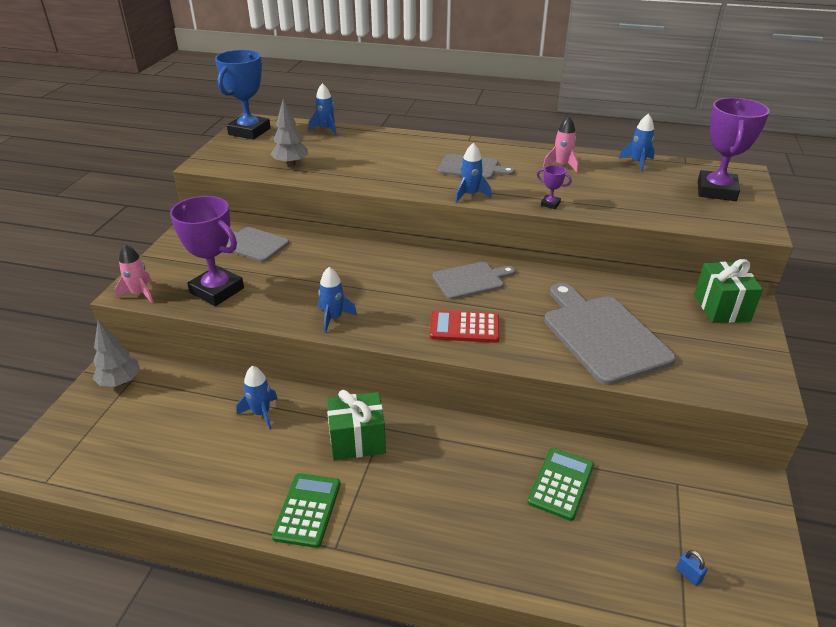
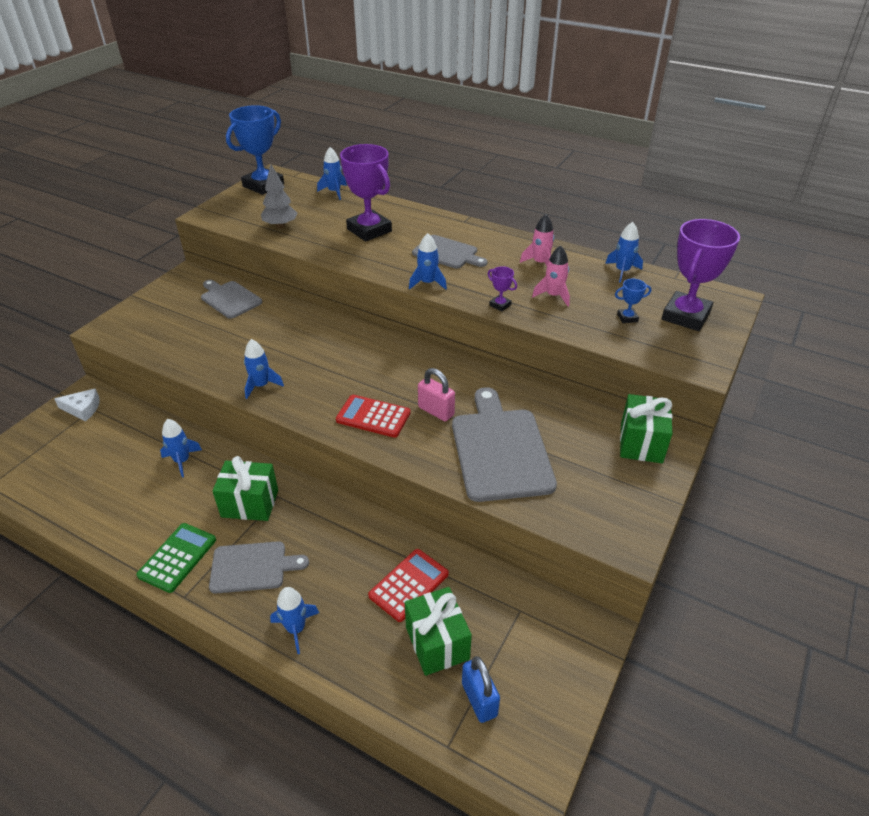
camera: 15 degrees right, 5 degrees up
grey tree [92,320,140,387] -> white cheese [54,388,100,421]
pink rocket [115,244,154,303] -> pink rocket moved to [532,245,570,307]
purple trophy [170,196,244,306] -> purple trophy moved to [340,144,392,242]
grey cutting board [433,262,515,300] -> grey cutting board moved to [209,541,309,594]
green calculator [527,448,594,521] -> red calculator [368,549,449,622]
blue padlock [676,550,707,586] -> blue padlock [462,656,500,723], size x1.92
none -> blue rocket [270,587,319,654]
none -> green gift [405,587,472,676]
none -> pink padlock [418,368,455,421]
none -> blue trophy [615,279,651,323]

